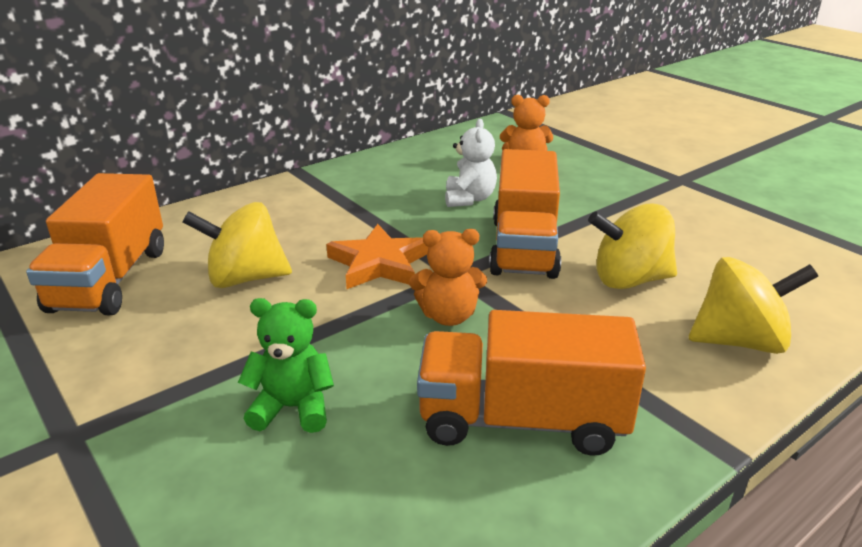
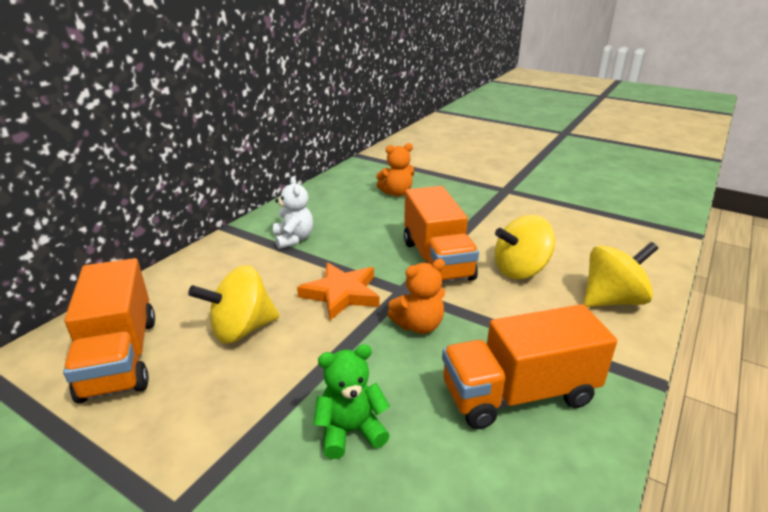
camera: 20 degrees left, 0 degrees up
white teddy bear [445,119,497,207] -> white teddy bear moved to [273,177,313,249]

